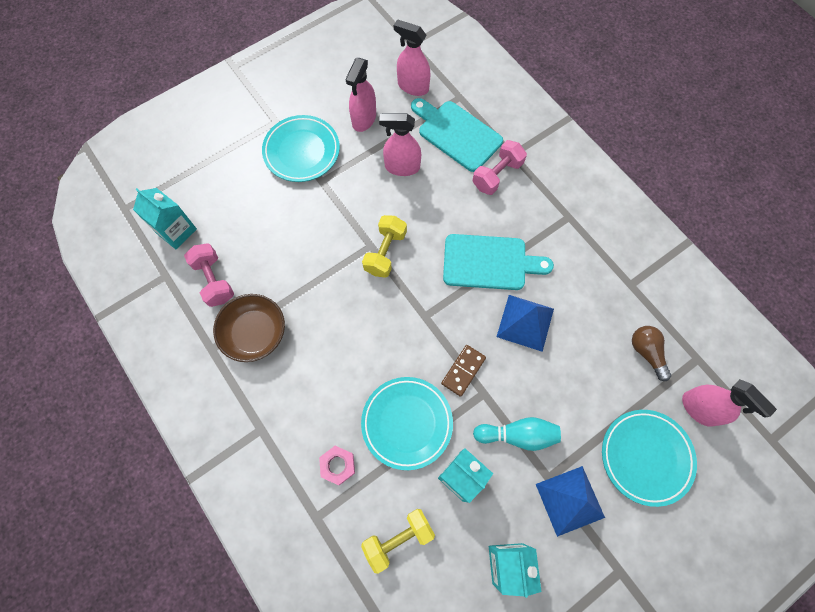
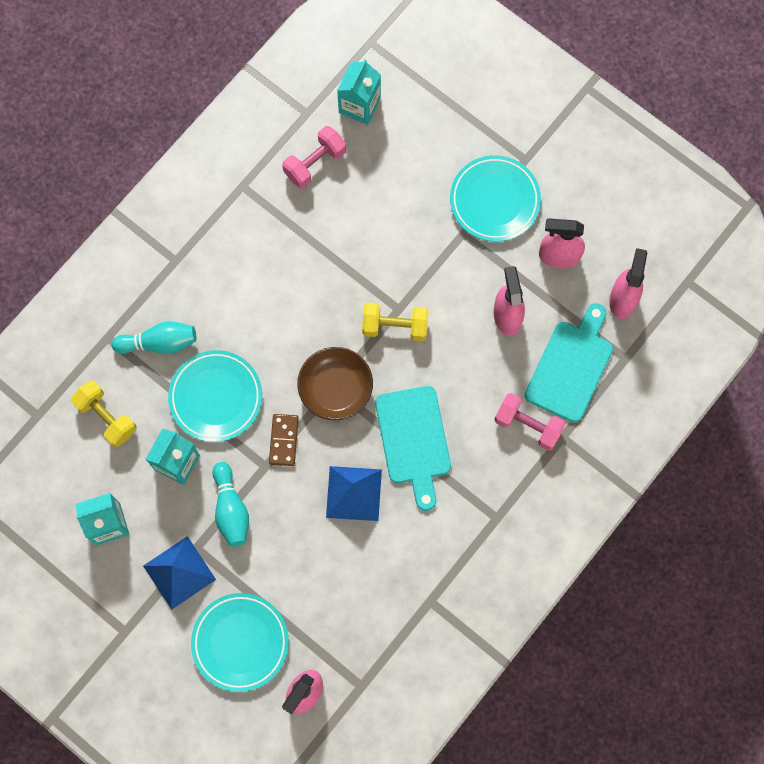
camera: 75 degrees right, 5 degrees up
brown bowl [213,294,285,362] -> brown bowl moved to [297,347,373,420]
pink nut [319,446,355,485] -> turquoise bowling pin [112,321,196,354]
brown domino [441,345,486,397] -> brown domino turned 75 degrees clockwise [269,414,299,466]
brown light bulb [632,326,671,381] -> none

